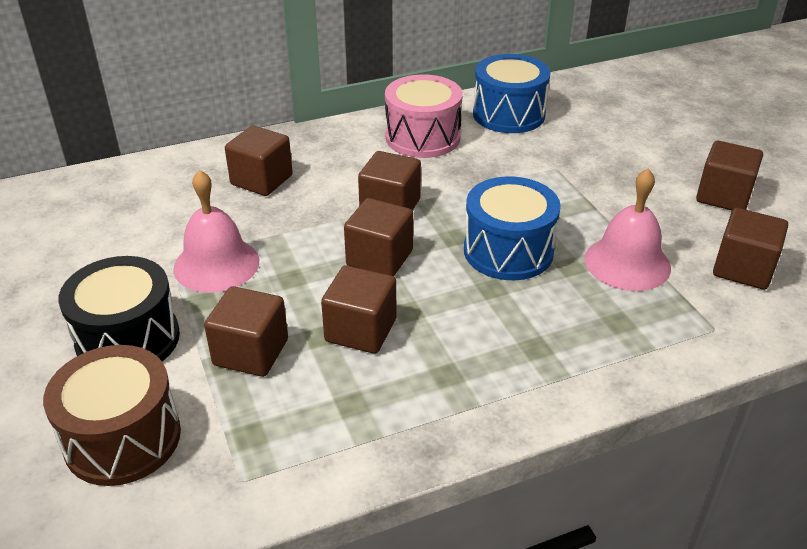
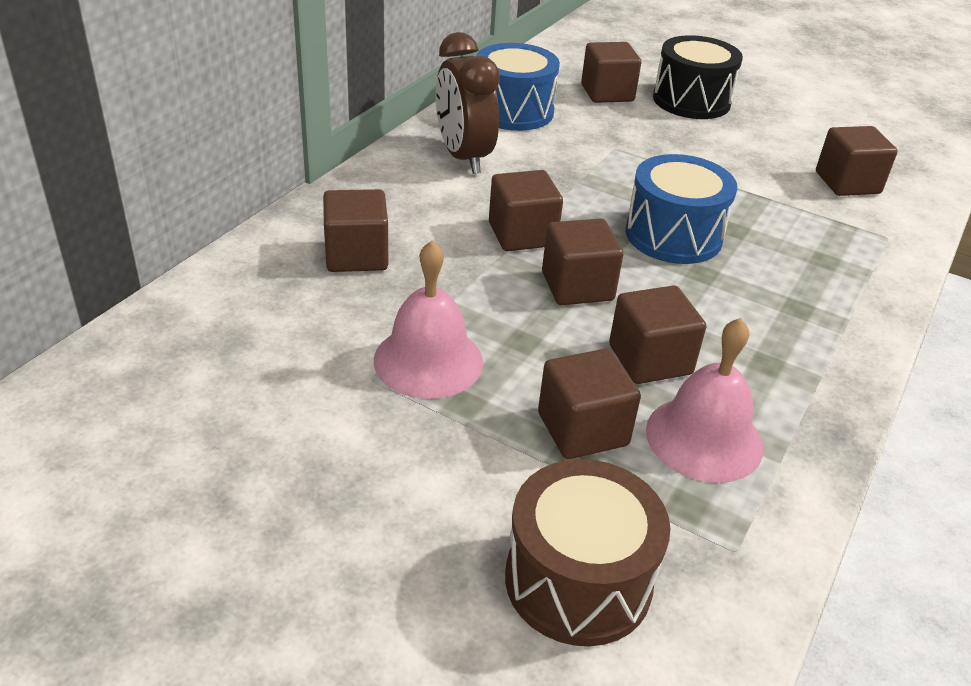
camera: 40 degrees left, 0 degrees up
black drum [58,256,180,361] -> black drum moved to [653,35,743,119]
pink drum [385,74,463,158] -> brown clock [436,32,500,174]
pink bell [585,169,671,291] -> pink bell moved to [646,318,763,483]
brown cube [696,141,763,210] -> brown cube moved to [581,42,641,103]

